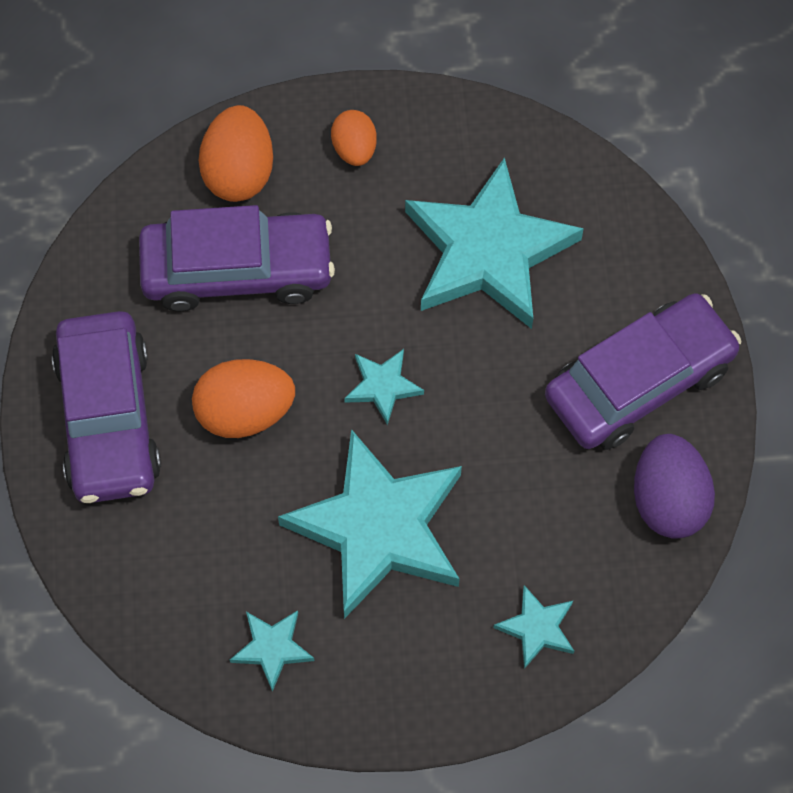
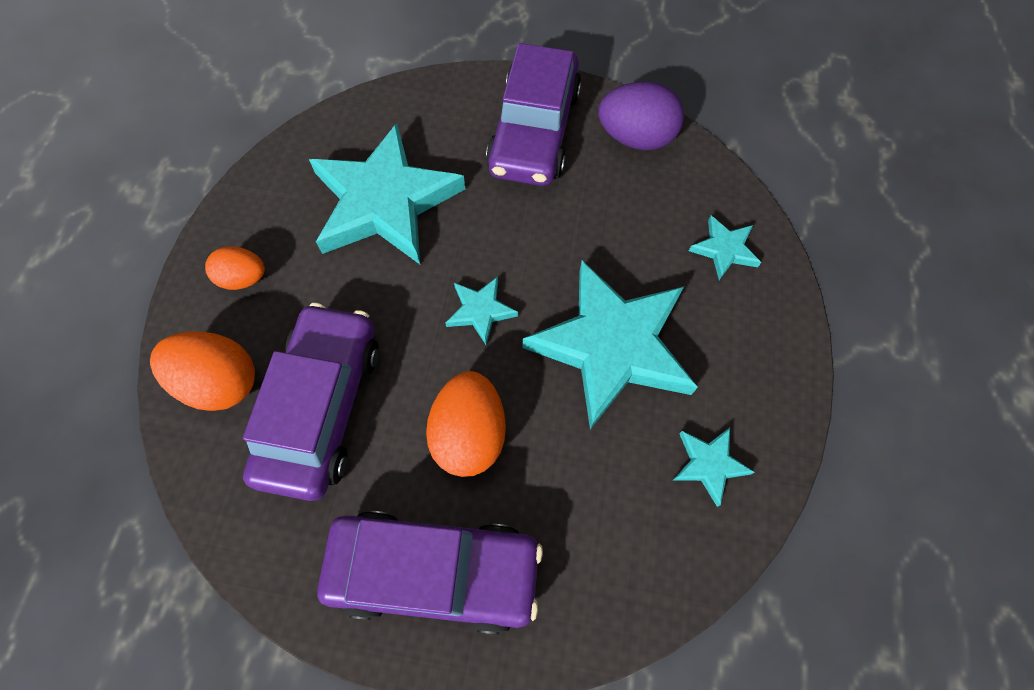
camera: 75 degrees left, 0 degrees up
purple car [545,293,741,450] -> purple car turned 150 degrees counterclockwise [486,43,581,186]

